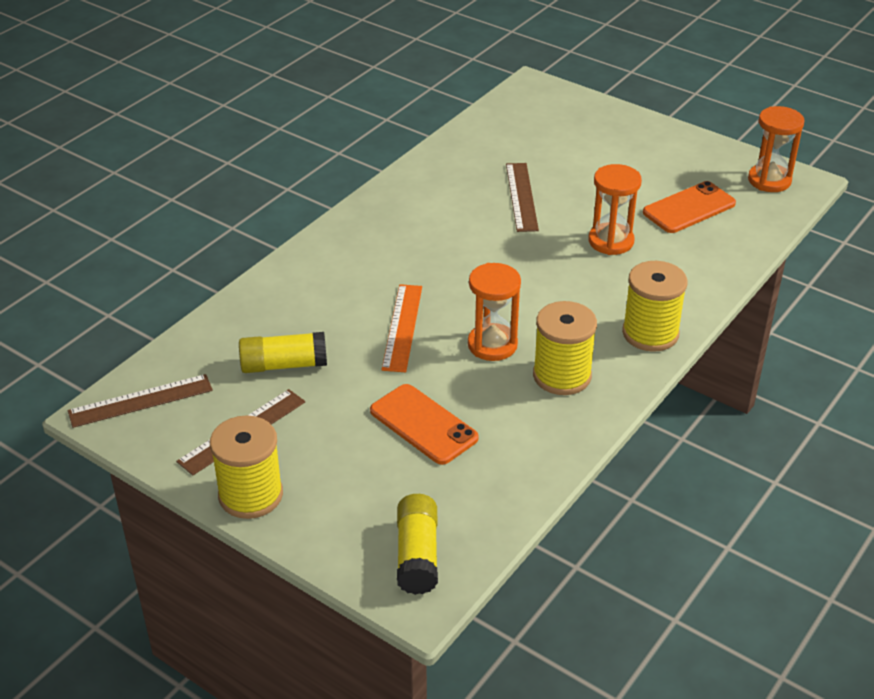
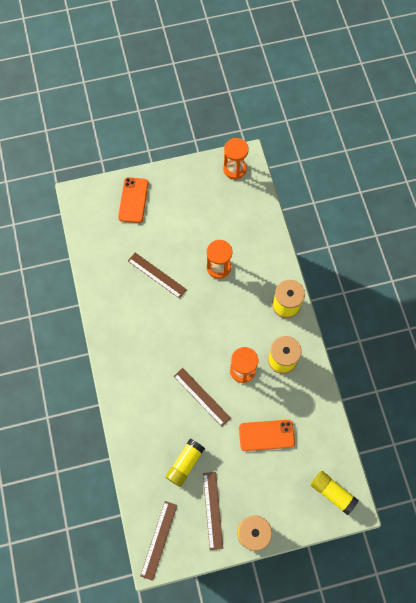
camera: 50 degrees left, 30 degrees up
orange ruler [381,284,422,372] -> brown ruler [174,368,231,427]
orange phone [643,181,736,233] -> orange phone moved to [118,177,149,223]

